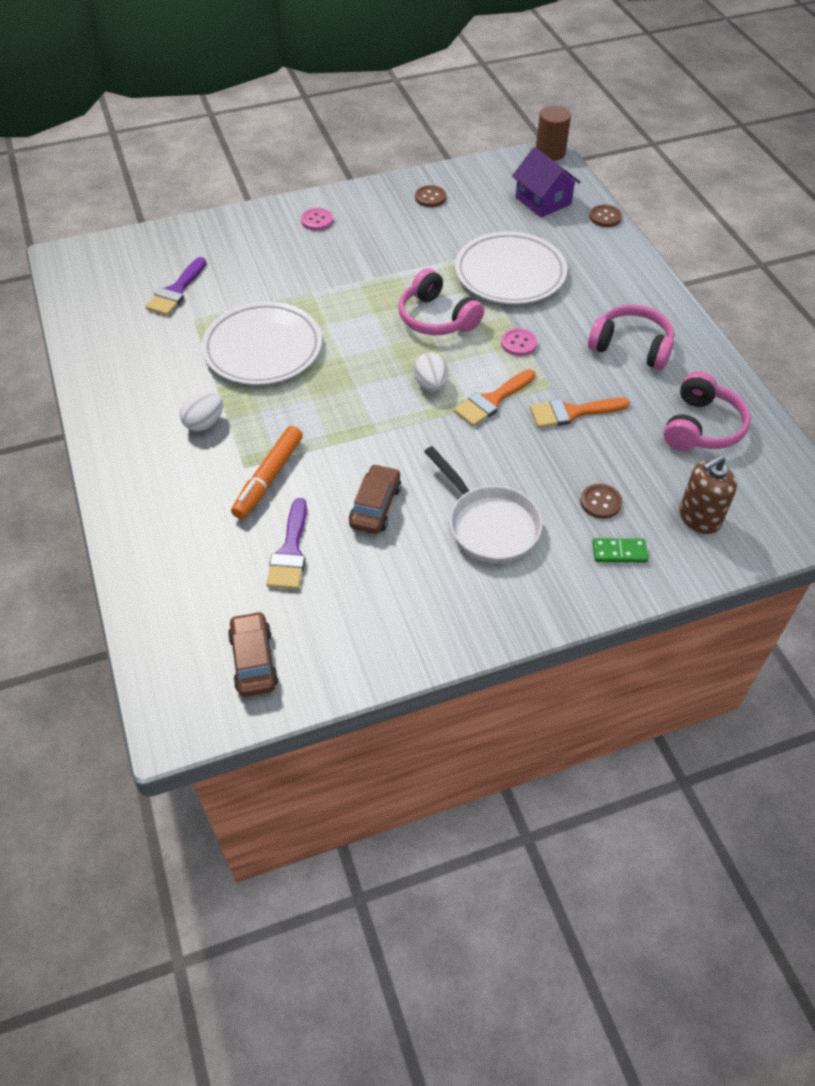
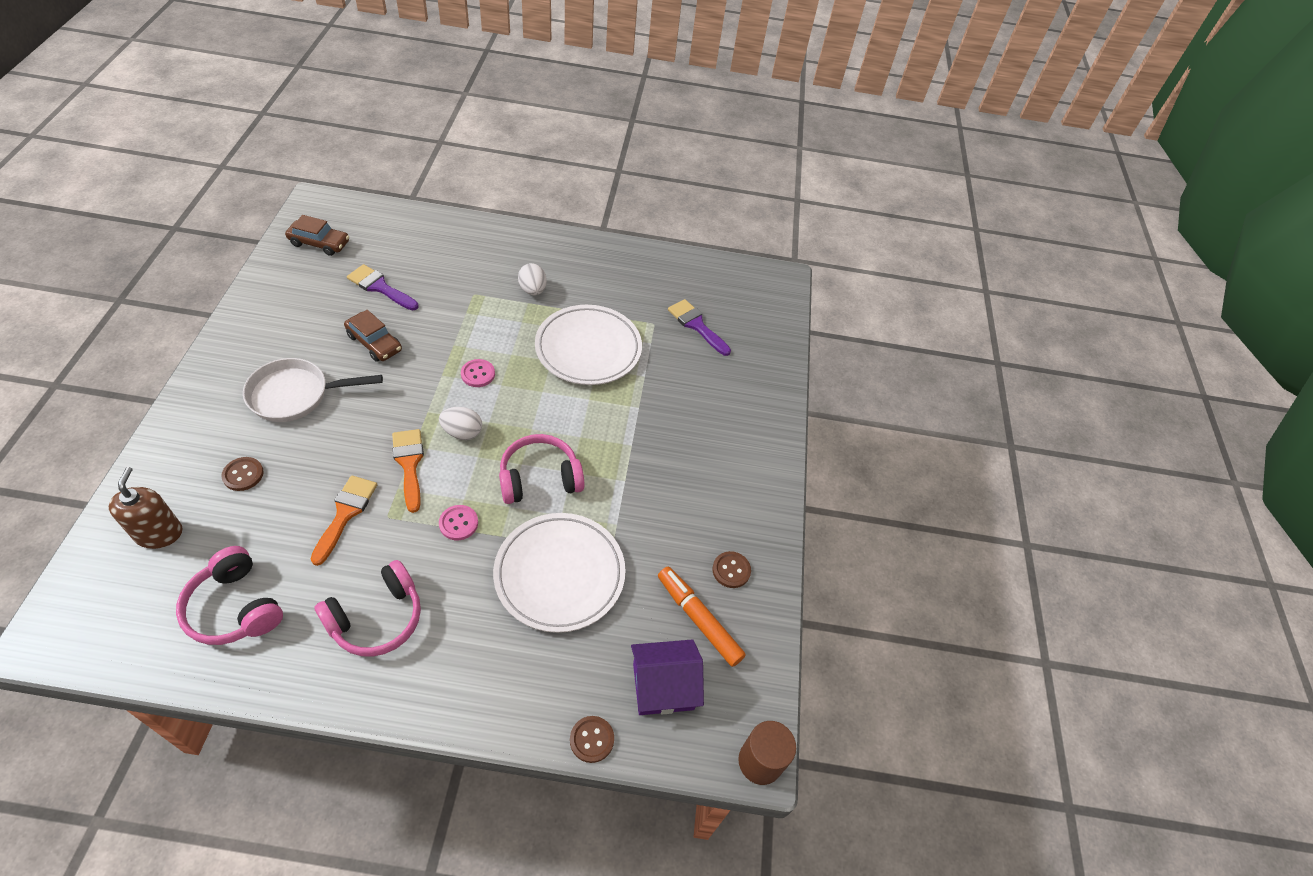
camera: 110 degrees right, 0 degrees up
orange marker [231,426,303,519] -> orange marker moved to [658,567,746,667]
pink button [301,208,333,231] -> pink button moved to [461,359,495,387]
green domino [593,538,648,562] -> none

